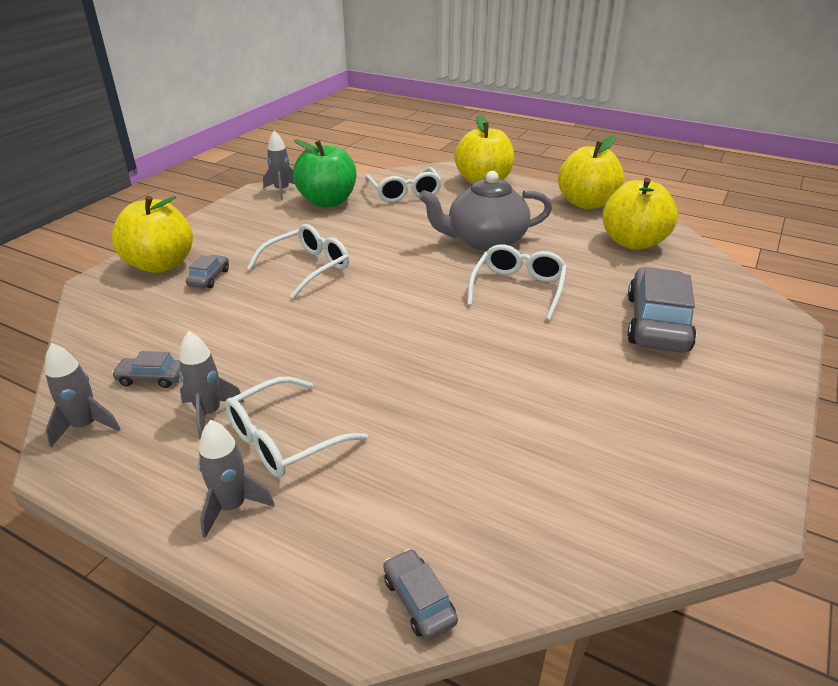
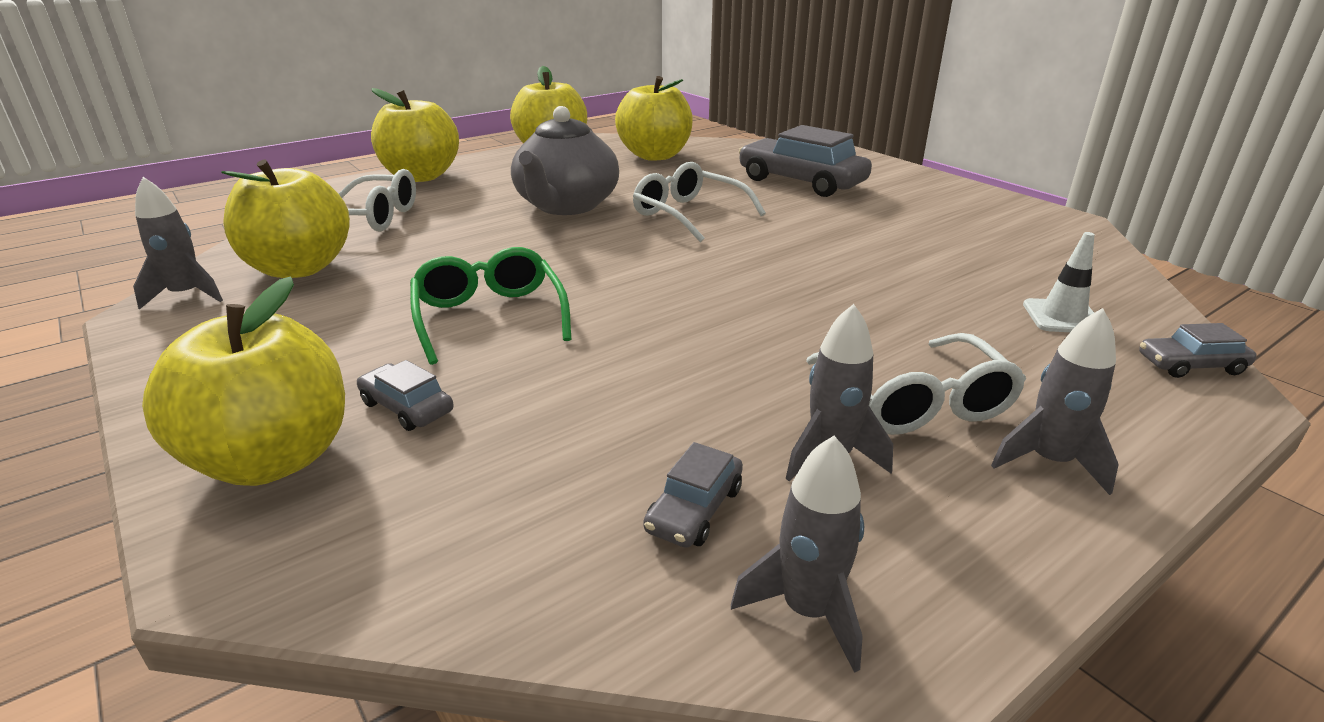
camera: 65 degrees left, 5 degrees down
white glasses [247,224,349,299] -> green glasses [410,247,571,365]
green apple [293,139,356,207] -> yellow apple [221,160,350,278]
none -> white traffic cone [1023,232,1095,332]

